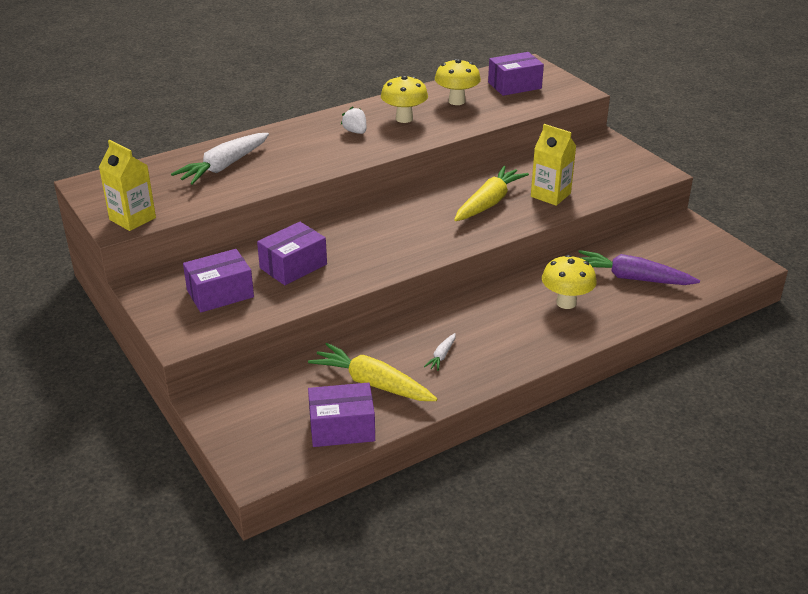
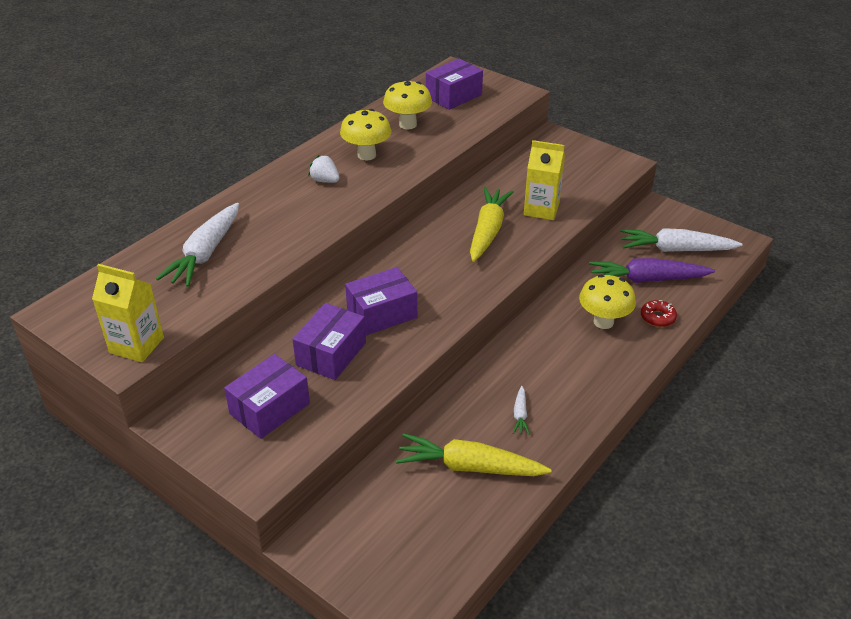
camera: 20 degrees left, 5 degrees up
purple box [308,383,375,447] -> purple box moved to [345,267,417,335]
none -> white carrot [620,228,742,252]
none -> red donut [641,300,677,327]

